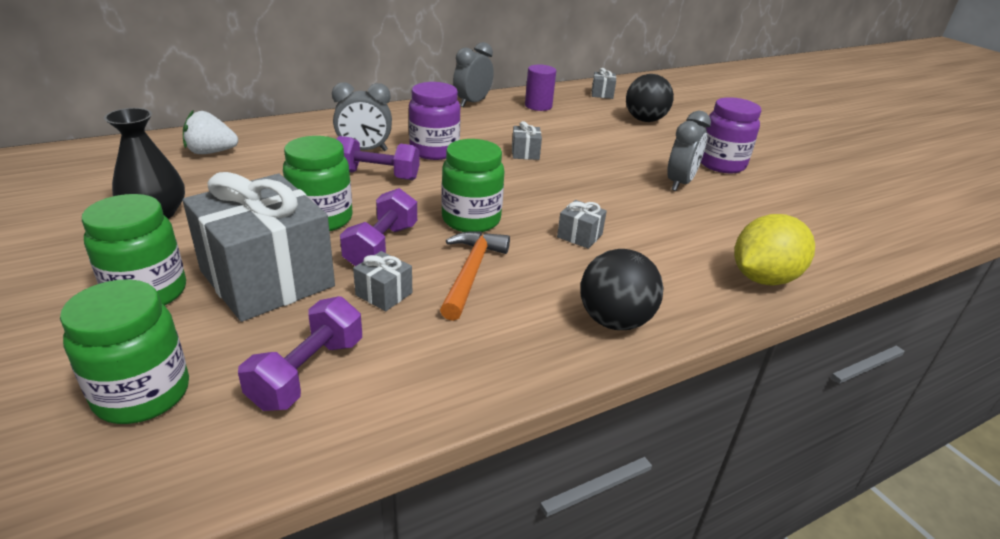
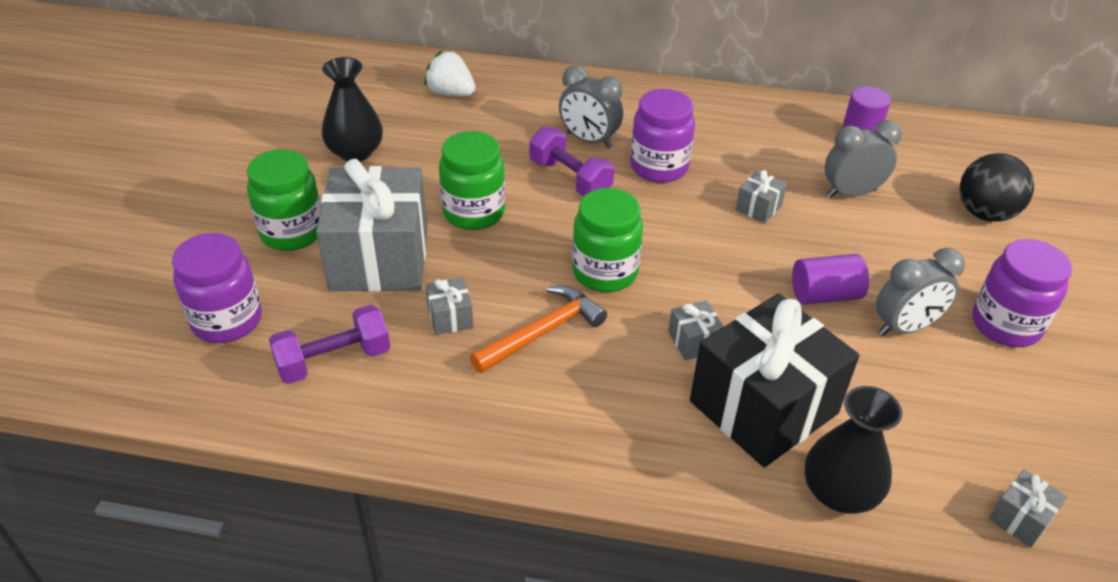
camera: 40 degrees right, 10 degrees up
green jar [60,279,189,424] -> purple jar [172,233,262,343]
purple dumbbell [340,188,417,266] -> none
grey clock [453,42,494,107] -> grey clock moved to [825,120,902,198]
black ball [580,249,663,330] -> none
grey gift [592,68,616,99] -> grey gift moved to [989,469,1067,547]
yellow lemon [734,214,815,285] -> black vase [804,386,902,514]
none -> black gift [690,293,859,467]
none -> purple cylinder [792,254,869,305]

